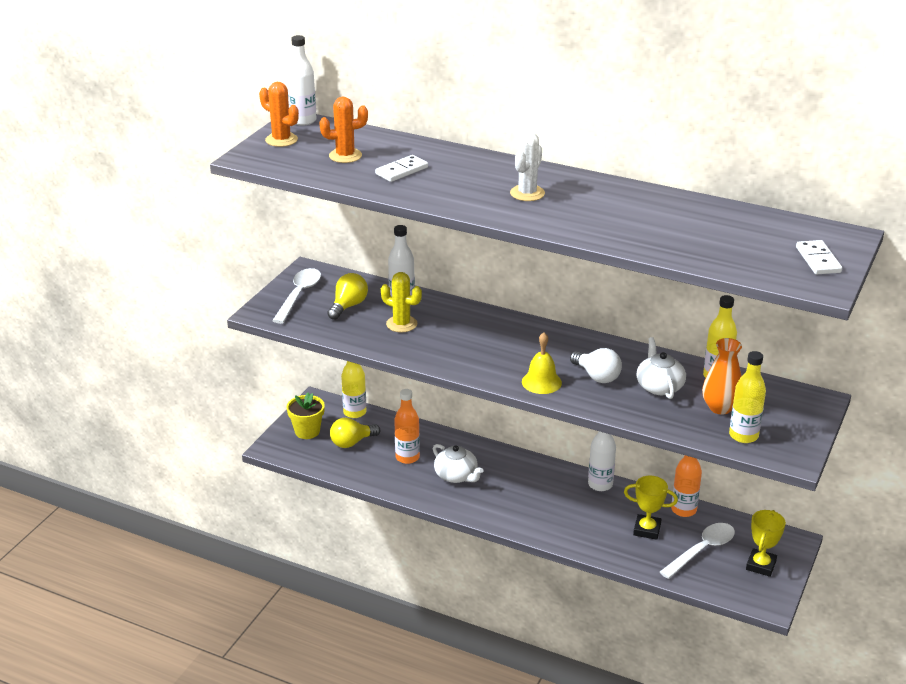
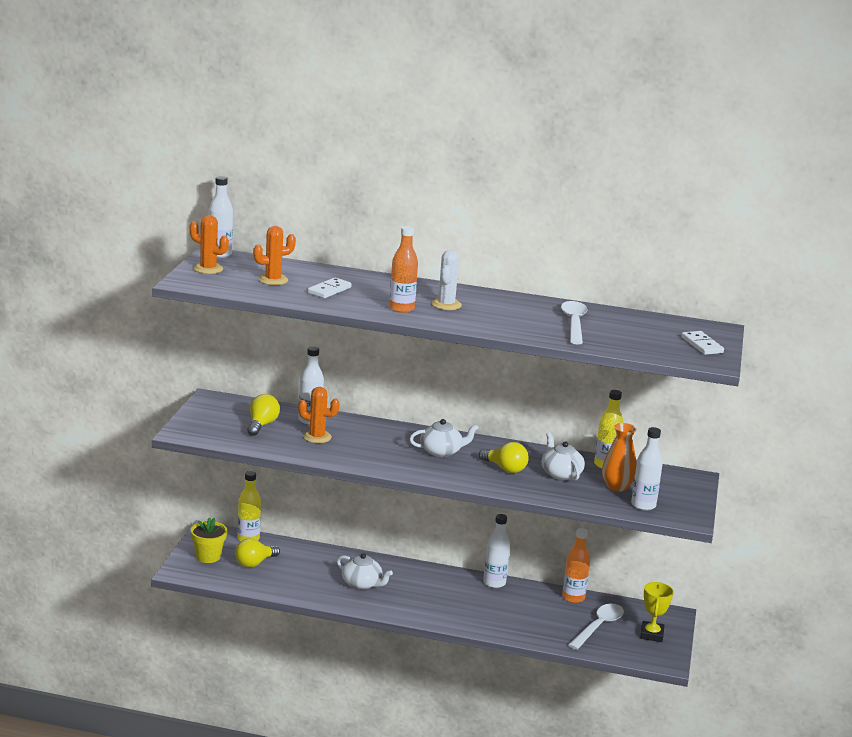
camera: 15 degrees left, 10 degrees down
white spoon [272,268,321,324] -> white spoon moved to [561,301,588,345]
yellow cactus [381,272,422,332] -> orange cactus [298,387,340,443]
orange bottle [394,389,420,464] -> orange bottle moved to [389,226,418,313]
yellow bell [522,332,562,394] -> none
white light bulb [570,348,622,383] -> yellow light bulb [479,442,529,473]
yellow trophy [624,475,678,540] -> none
yellow bottle [729,351,766,443] -> white bottle [631,427,663,511]
none -> white teapot [409,419,479,457]

